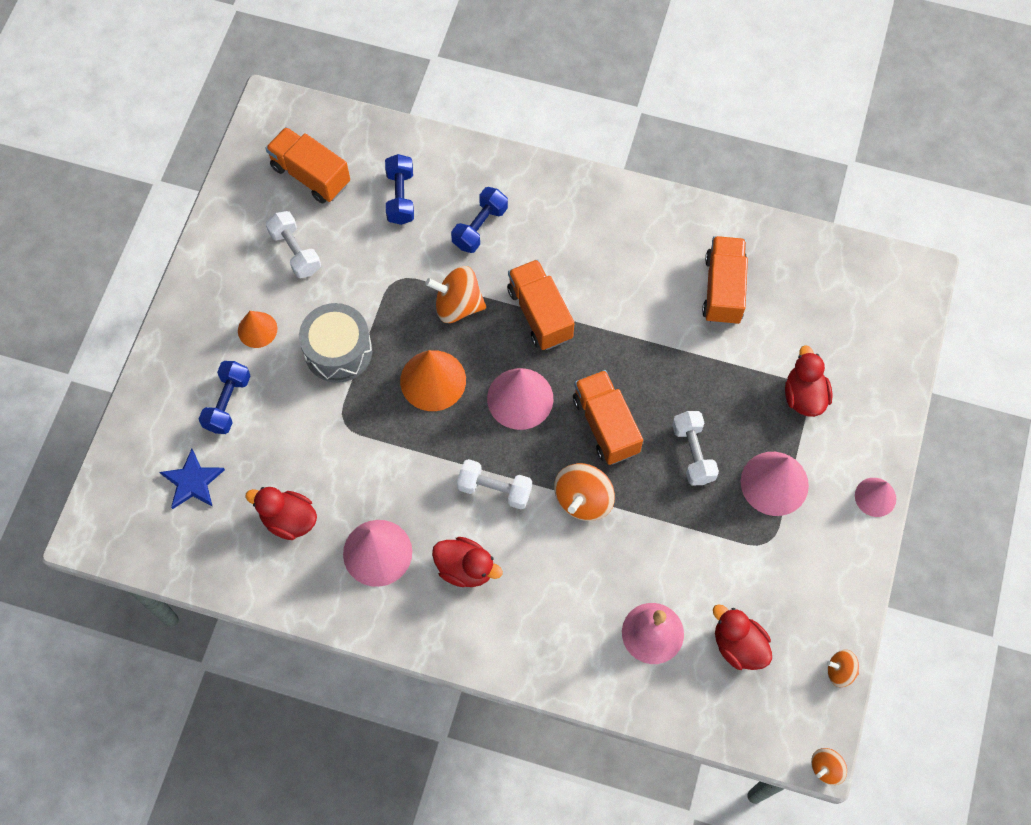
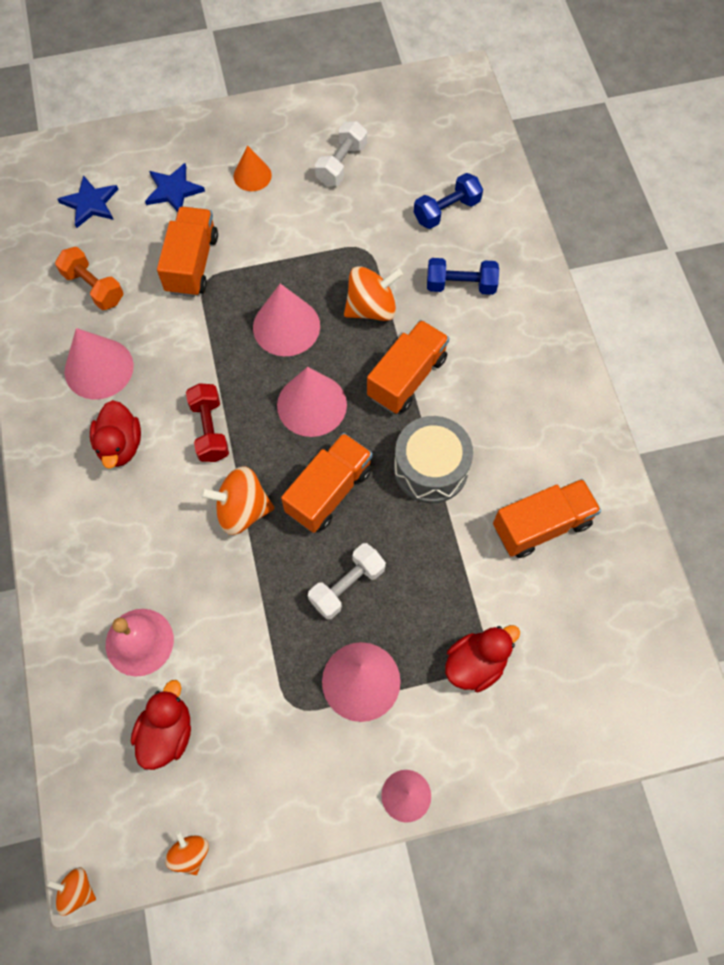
camera: 60 degrees right, 0 degrees up
blue dumbbell [199,361,251,434] -> blue star [145,163,205,212]
red duck [245,487,317,540] -> orange dumbbell [55,247,124,310]
orange truck [265,127,350,204] -> orange truck moved to [157,207,218,297]
grey drum [299,303,372,383] -> grey drum moved to [394,416,473,503]
orange cone [400,350,466,411] -> pink cone [253,283,320,356]
orange spinning top [425,266,486,323] -> orange spinning top turned 90 degrees clockwise [344,266,403,321]
white dumbbell [457,459,532,509] -> red dumbbell [186,383,229,462]

